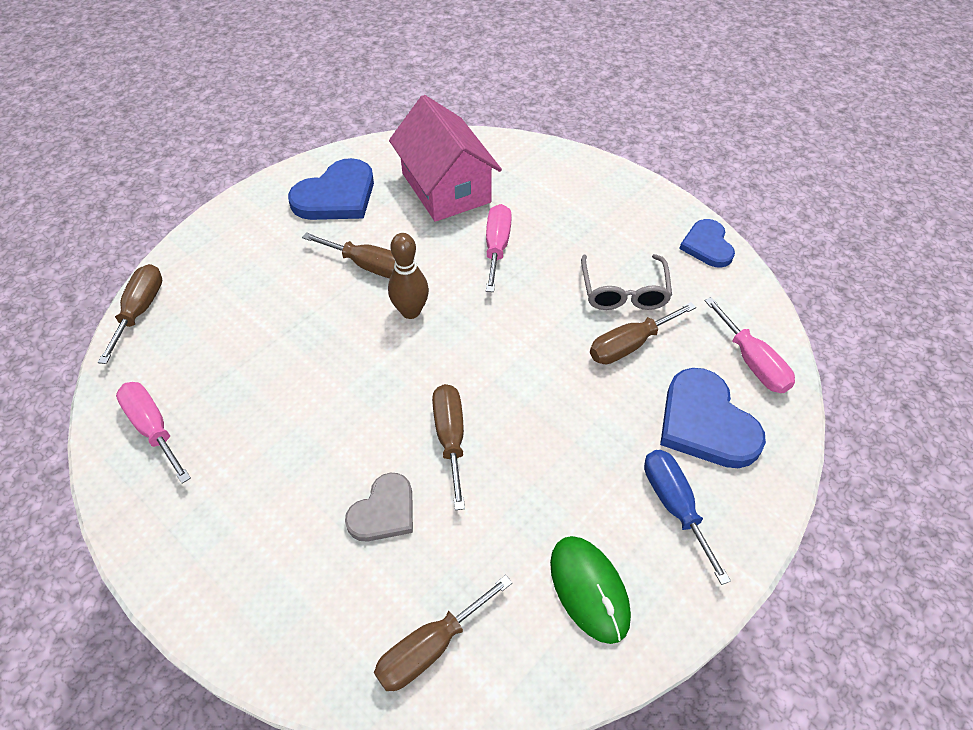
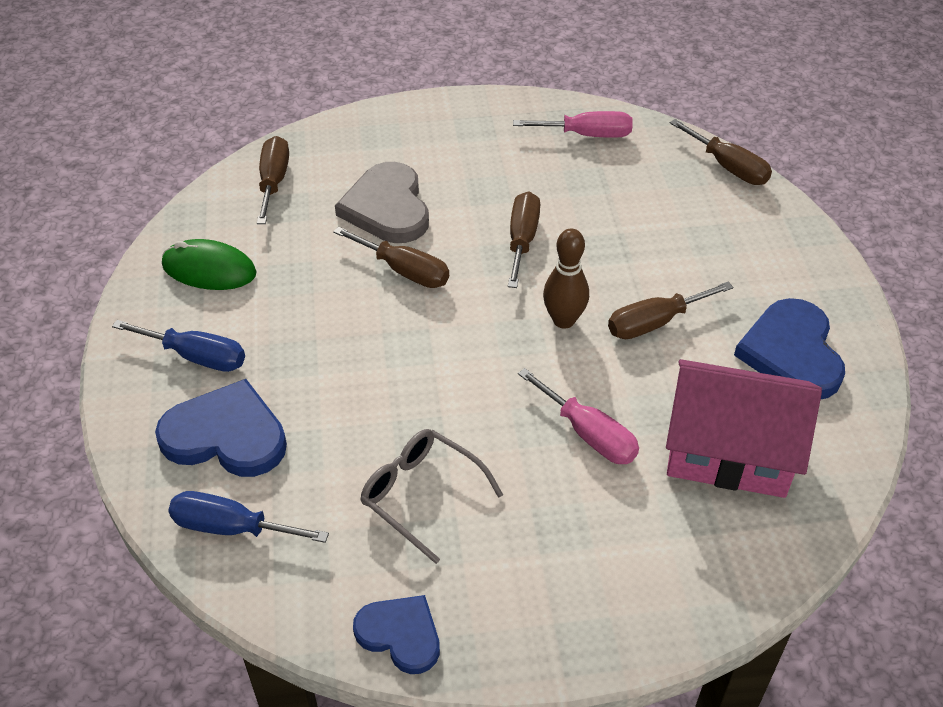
camera: 130 degrees right, 5 degrees down
grey heart [345,473,413,541] -> grey heart [335,162,429,243], size x1.59
brown screwdriver [590,302,696,364] -> brown screwdriver moved to [508,192,540,288]
pink screwdriver [704,297,795,393] -> blue screwdriver [168,491,329,543]

